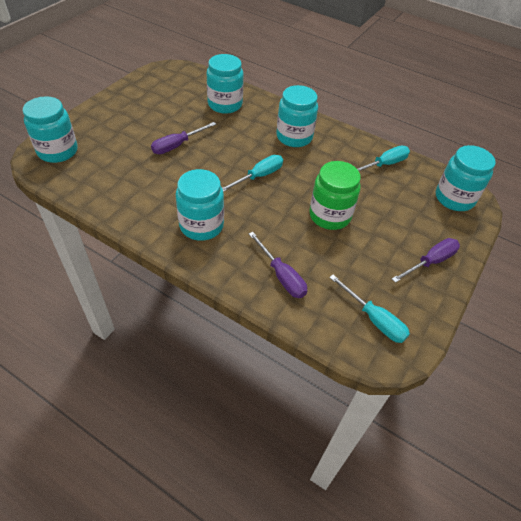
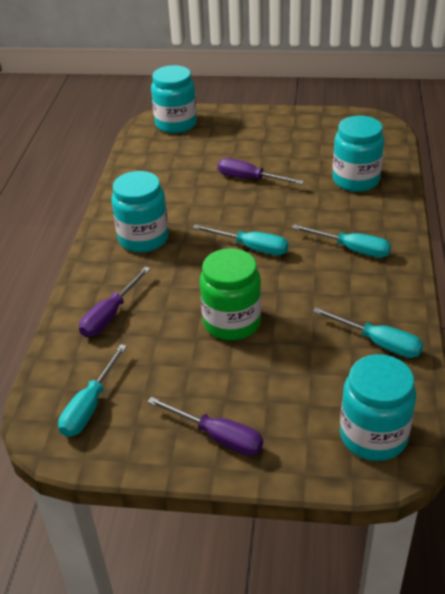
camera: 70 degrees right, 10 degrees down
turquoise jar [276,85,318,147] -> turquoise screwdriver [292,224,391,258]

